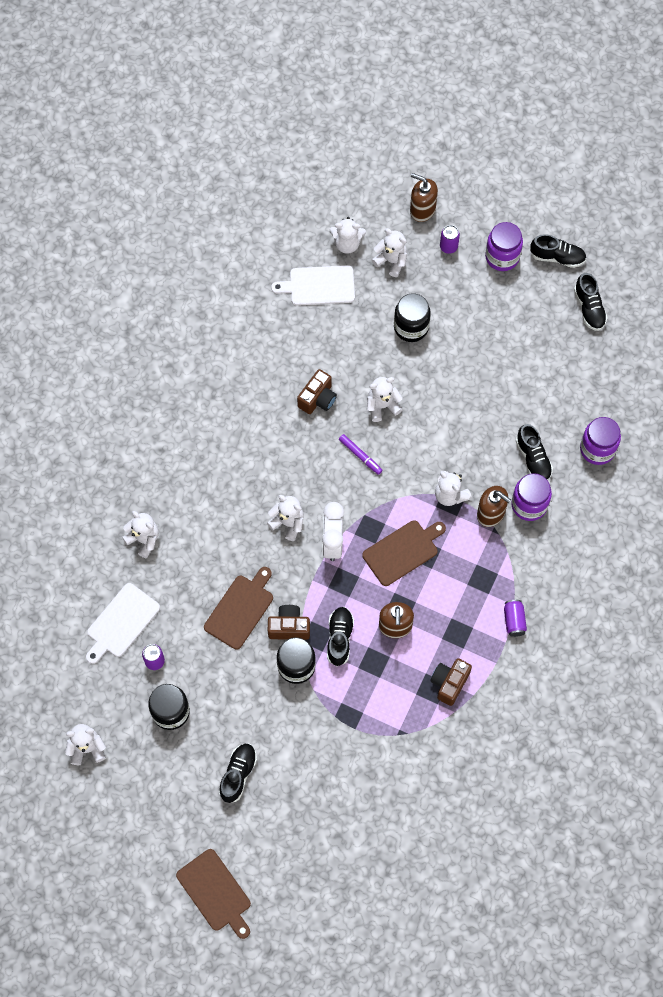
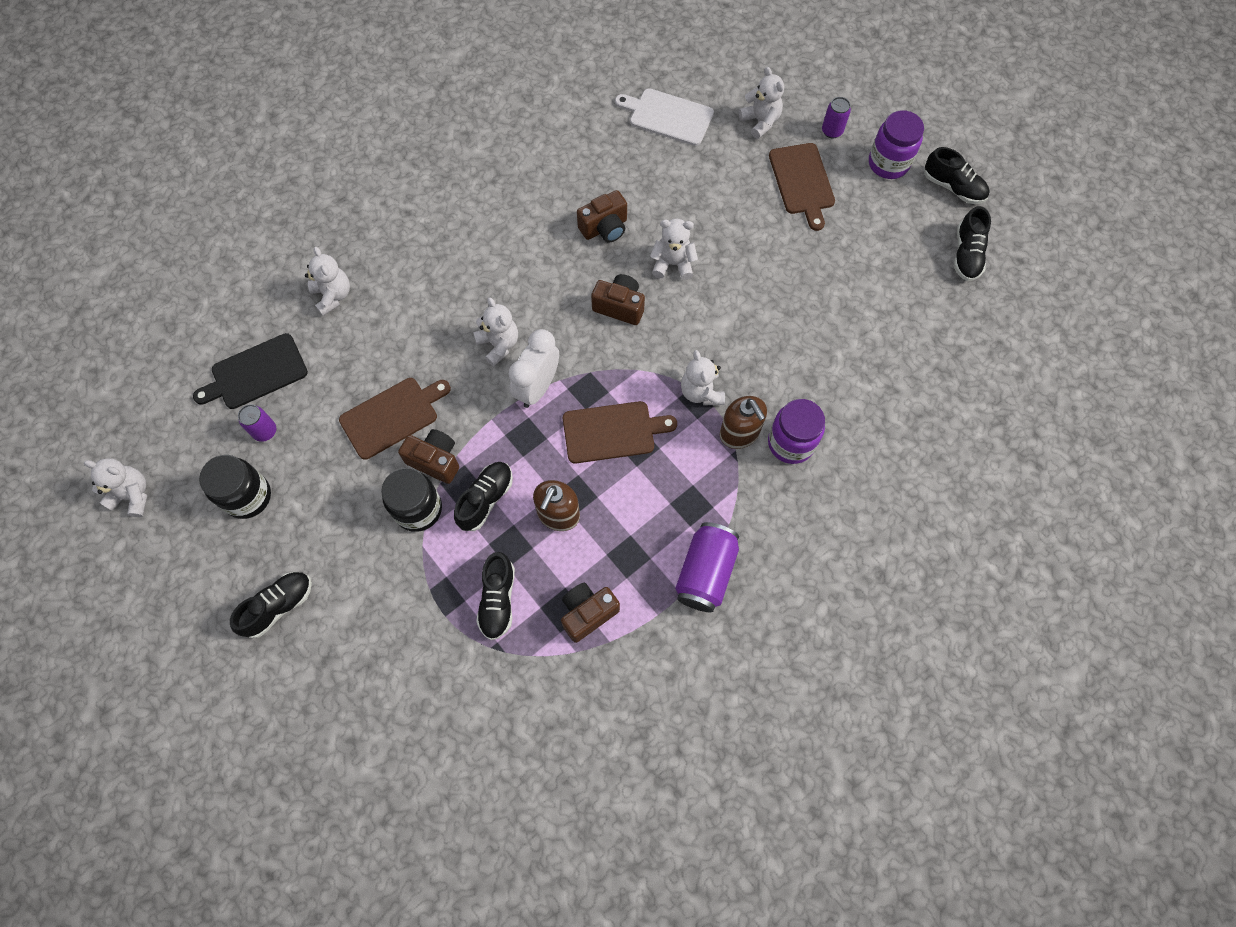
camera: 25 degrees right, 0 degrees up
white cutting board [86,583,160,664] -> black cutting board [193,333,308,409]
brown cutting board [176,849,251,939] -> brown cutting board moved to [769,143,835,231]
white teddy bear [329,217,366,254] -> none
purple marker [339,434,383,475] -> brown camera [591,274,645,325]
black jar [394,293,431,342] -> none
brown soap dispenser [410,173,438,222] -> none
purple can [504,600,527,637] -> purple can [675,522,739,612], size x1.74
black shoe [516,424,553,480] -> black shoe moved to [476,552,515,640]
purple jar [580,417,621,465] -> none

